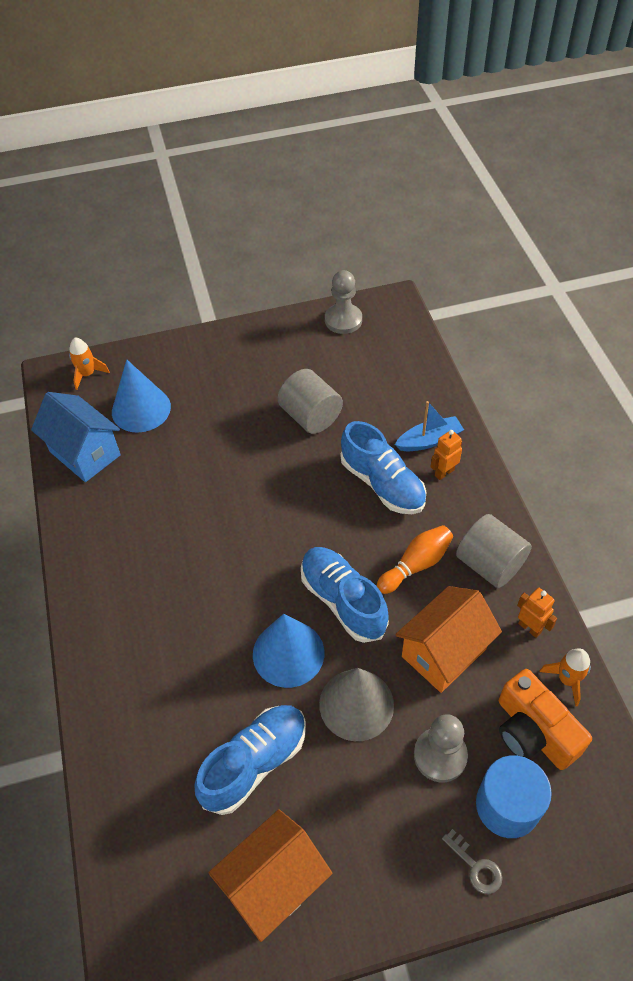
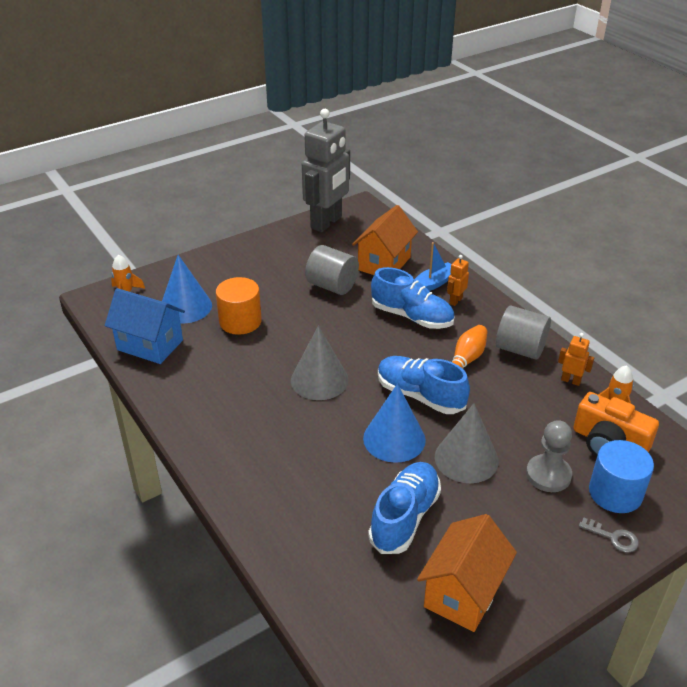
camera: 20 degrees left, 15 degrees down
grey pawn [325,270,362,334] -> grey robot [302,109,350,232]
orange house [395,586,502,693] -> orange house moved to [352,205,418,275]
none -> orange cylinder [216,277,262,335]
none -> grey cone [291,326,349,400]

